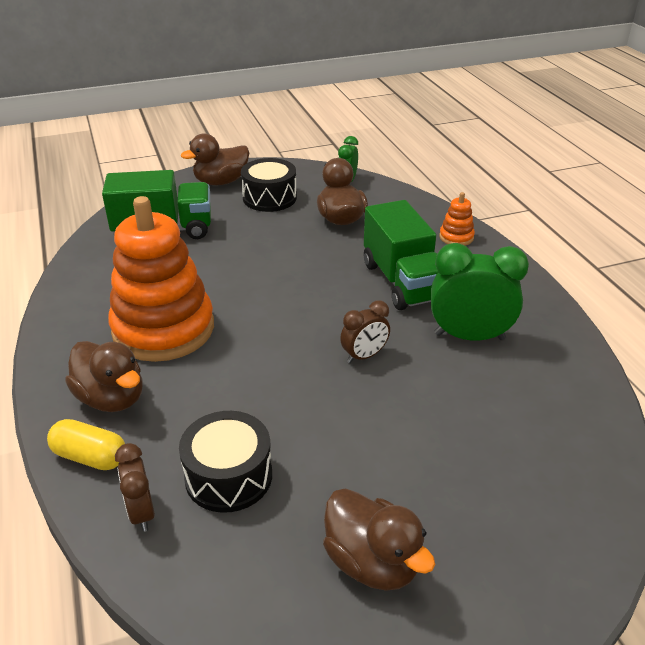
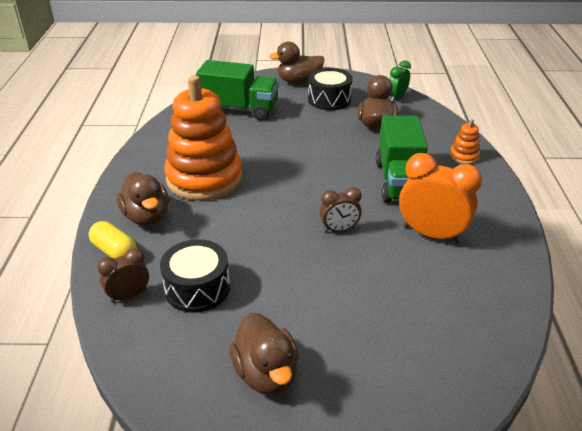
camera: 20 degrees right, 0 degrees up
brown clock [115,443,155,532] -> brown clock turned 60 degrees clockwise [97,248,149,303]
green clock [431,243,529,341] -> orange clock [399,153,482,243]

